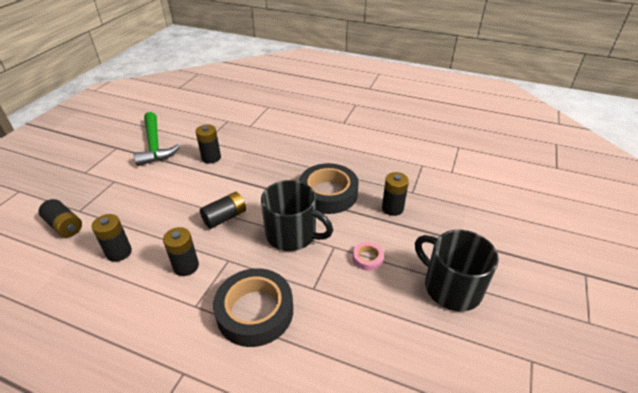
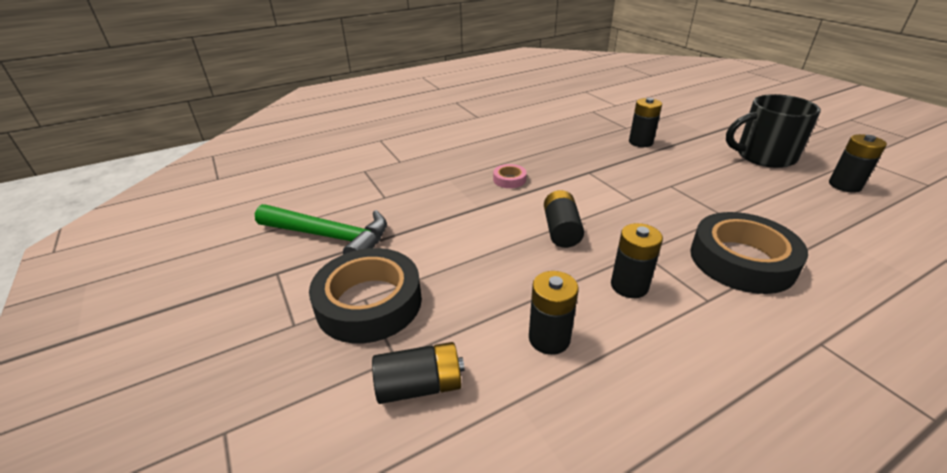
camera: 50 degrees left, 5 degrees down
black battery [196,125,221,164] -> black battery moved to [829,134,887,193]
black mug [261,180,333,251] -> none
black tape [299,163,359,214] -> black tape moved to [309,248,422,343]
pink tape [353,242,384,271] -> pink tape moved to [493,164,527,188]

